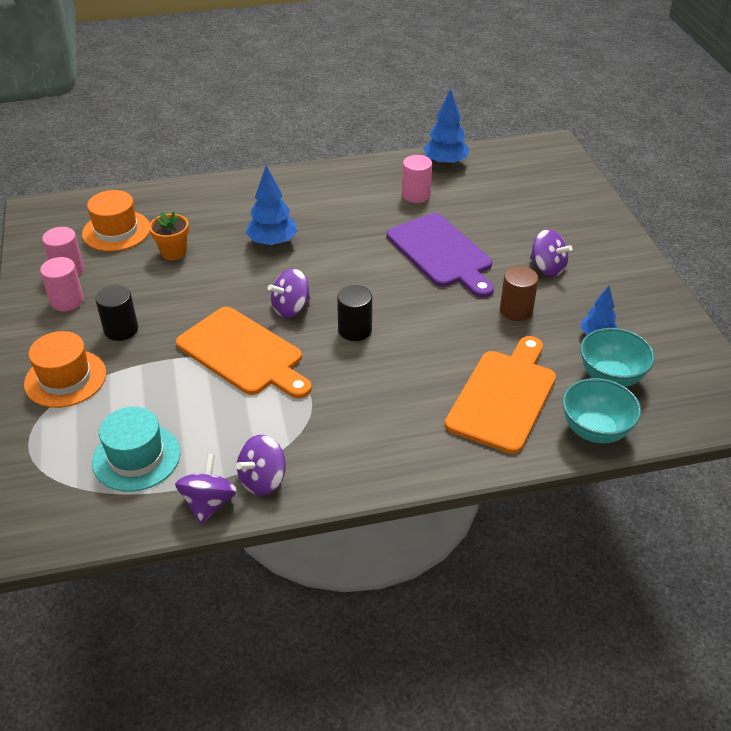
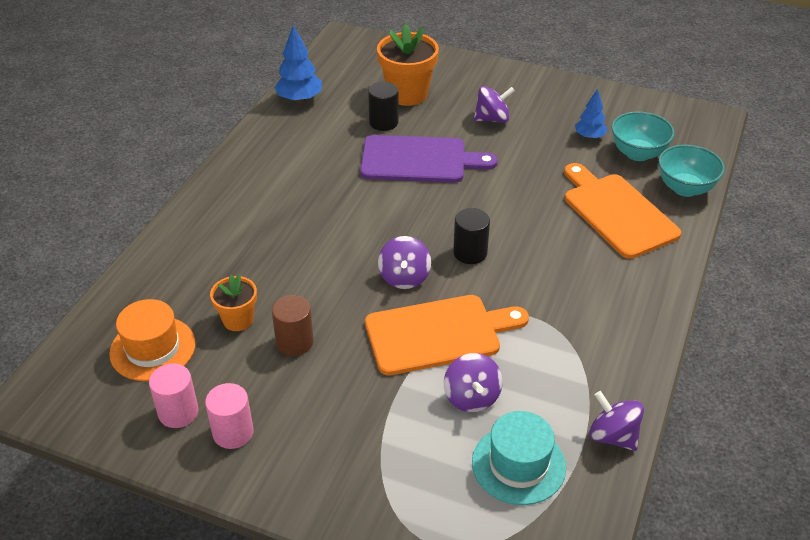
camera: 55 degrees left, 0 degrees up
orange hat [24,331,106,408] -> none
black cylinder [95,285,138,341] -> black cylinder moved to [368,82,399,131]
purple spinning top [236,435,286,496] -> purple spinning top moved to [444,353,503,412]
blue tree [246,165,297,247] -> none
pink cylinder [402,155,432,203] -> none
brown cylinder [500,266,539,321] -> brown cylinder moved to [272,295,314,356]
none -> orange flower pot [377,24,439,106]

